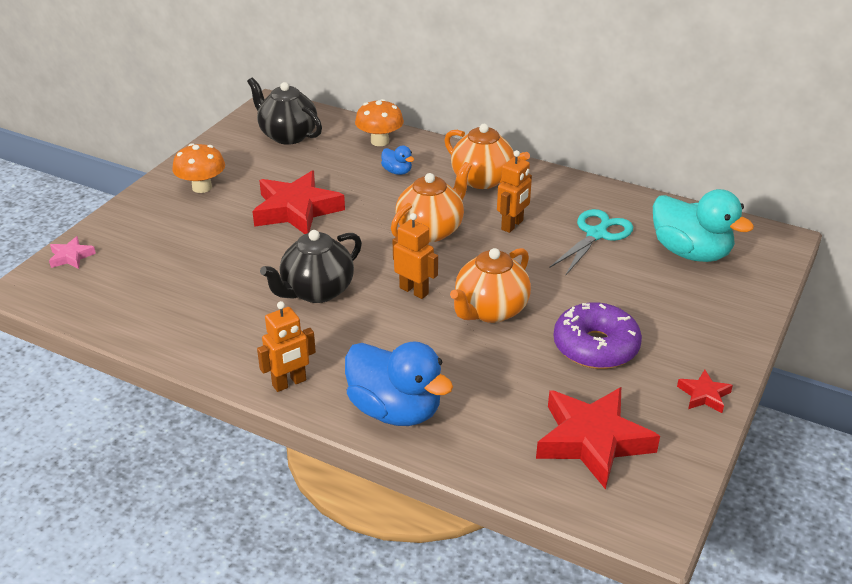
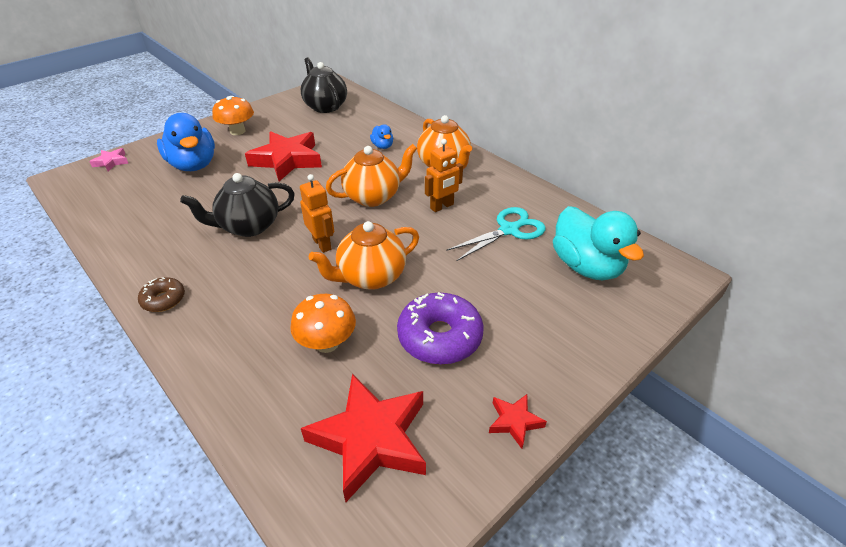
camera: 20 degrees right, 5 degrees up
orange robot [257,301,316,392] -> brown donut [138,277,185,312]
blue duck [345,341,453,426] -> blue duck moved to [157,113,215,171]
orange mushroom [355,99,404,146] -> orange mushroom moved to [290,294,356,353]

